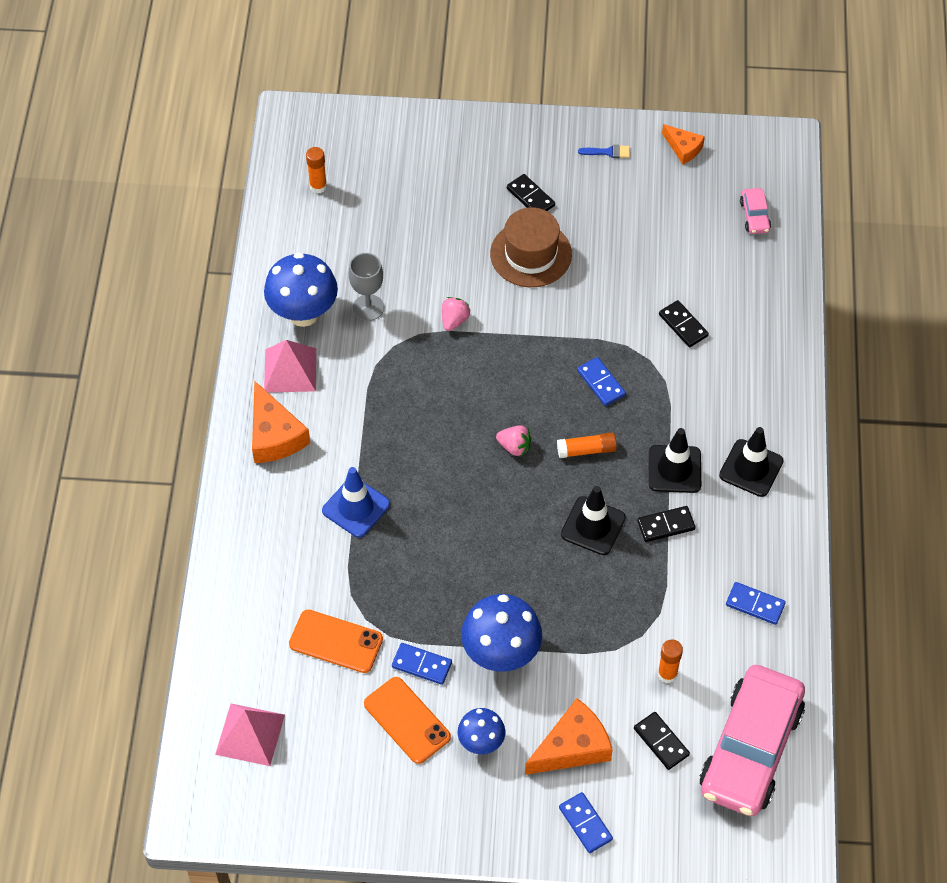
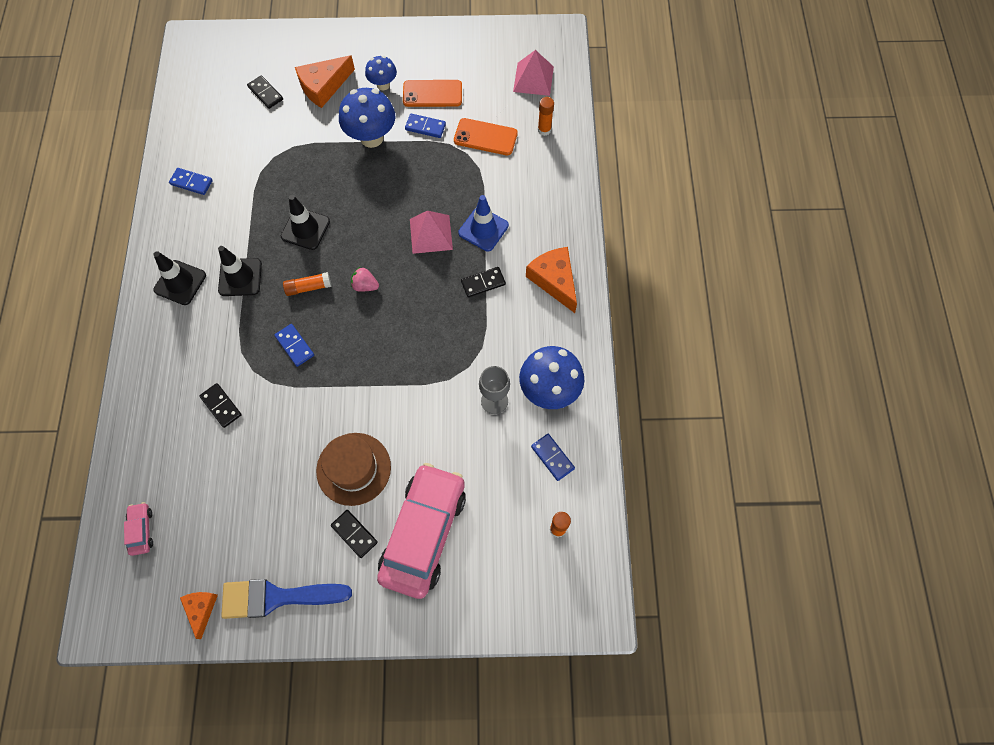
camera: 175 degrees right, 10 degrees up
pink pyramid [264,340,316,392] -> pink pyramid moved to [410,211,453,254]
orange phone [364,677,451,764] -> orange phone turned 45 degrees counterclockwise [403,80,462,107]
pink strawberry [442,297,471,331] -> none
blue domino [559,792,613,853] -> blue domino moved to [531,434,575,481]
blue brush [578,145,630,158] -> blue brush [221,579,352,619], size x2.46
black domino [637,506,696,542] -> black domino moved to [461,267,506,297]
orange glue stick [658,639,683,683] -> orange glue stick moved to [538,97,554,136]
orange cheese [662,124,705,164] -> orange cheese turned 45 degrees clockwise [180,592,218,639]
pink car [700,665,805,816] -> pink car moved to [377,463,466,599]

